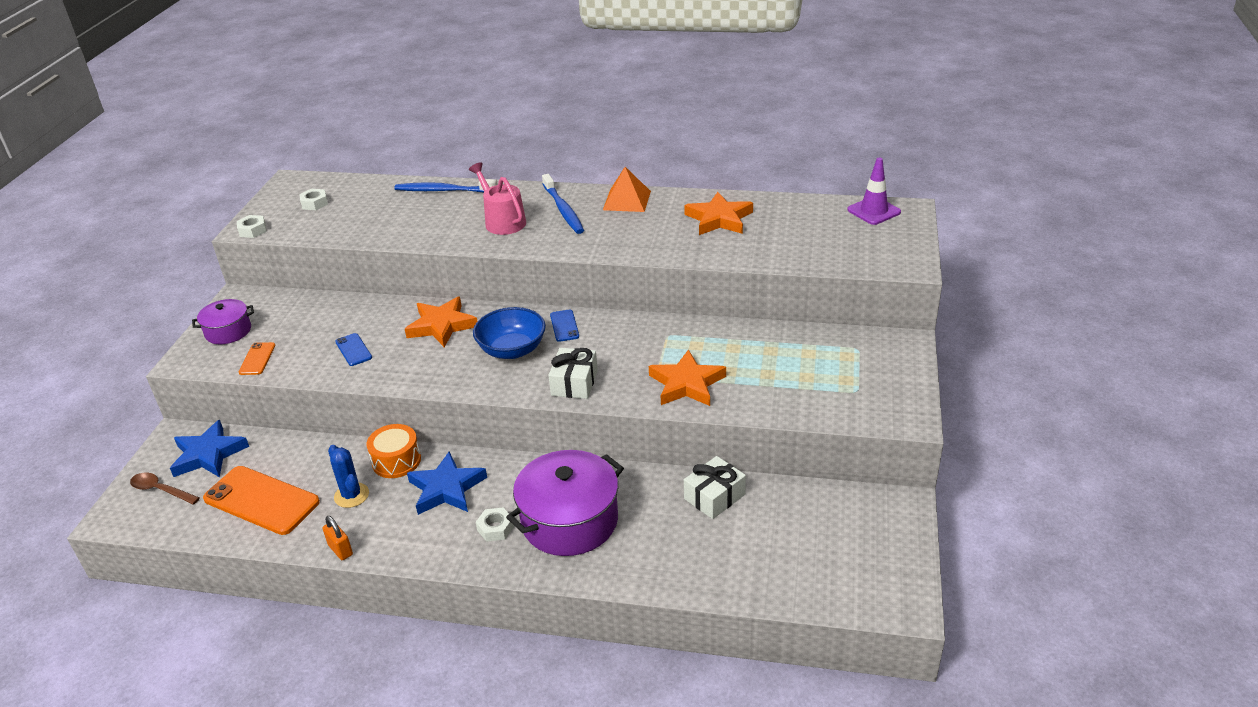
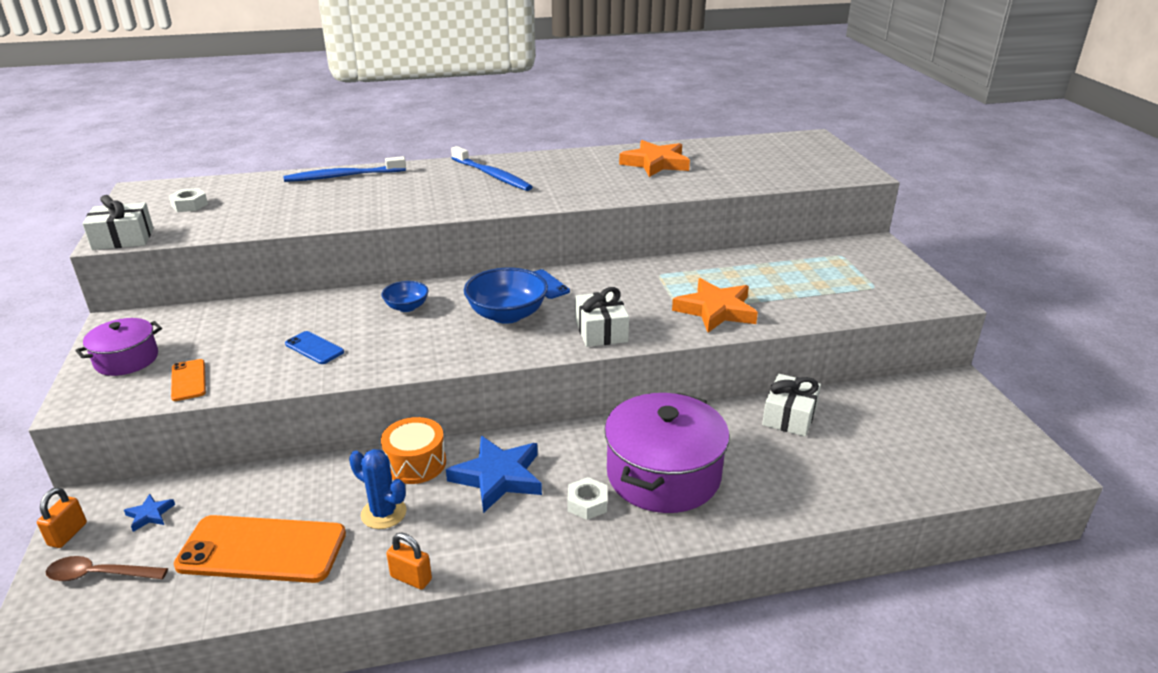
camera: 25 degrees left, 5 degrees down
blue star [170,420,249,477] -> blue star [124,494,175,532], size x0.45
white nut [237,215,267,238] -> white gift [82,195,153,250]
orange star [405,297,477,347] -> blue bowl [382,281,429,312]
pink watering can [469,162,526,235] -> none
orange pyramid [603,167,651,212] -> none
purple traffic cone [847,158,901,225] -> none
none -> orange padlock [37,487,87,548]

